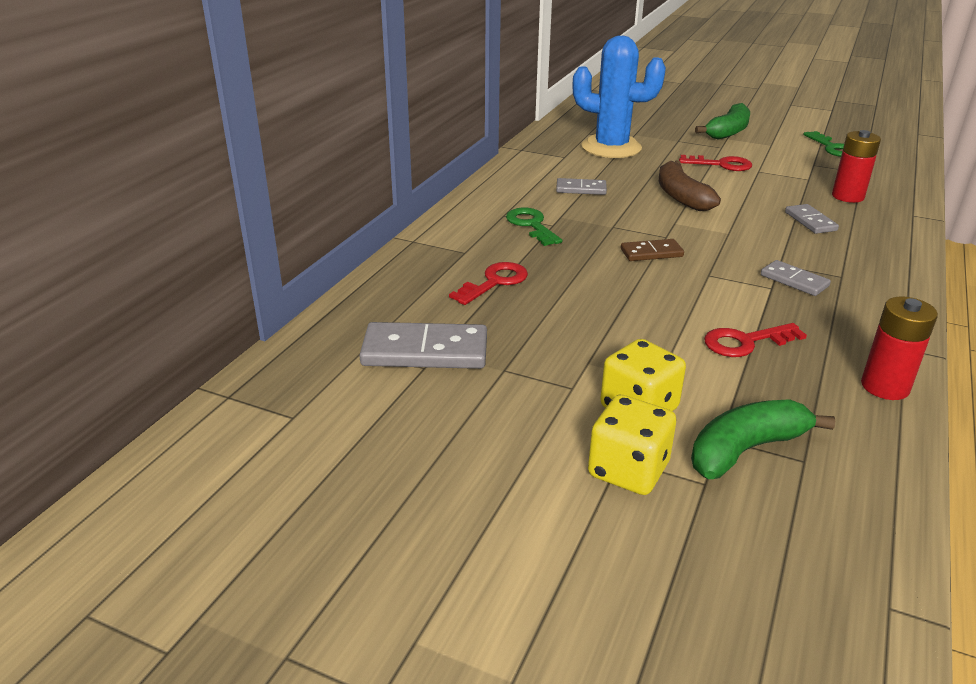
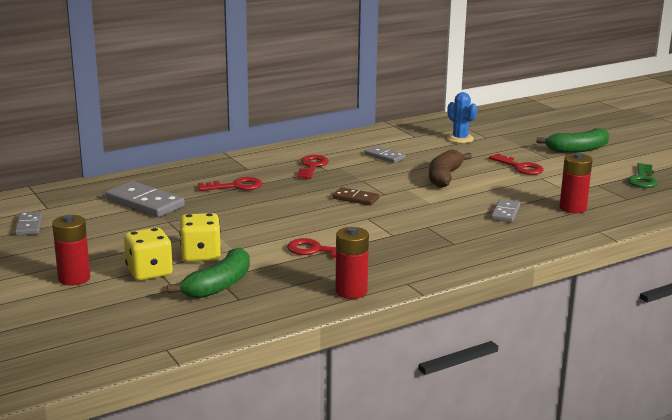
camera: 35 degrees right, 10 degrees down
green key [506,208,562,246] -> red key [297,155,329,179]
blue cactus [573,36,666,158] -> blue cactus [447,92,477,143], size x0.54
green banana [691,399,835,479] -> green banana turned 120 degrees clockwise [167,248,250,299]
grey domino [761,260,831,296] -> grey domino moved to [15,211,43,235]
none -> red battery [52,215,90,285]

